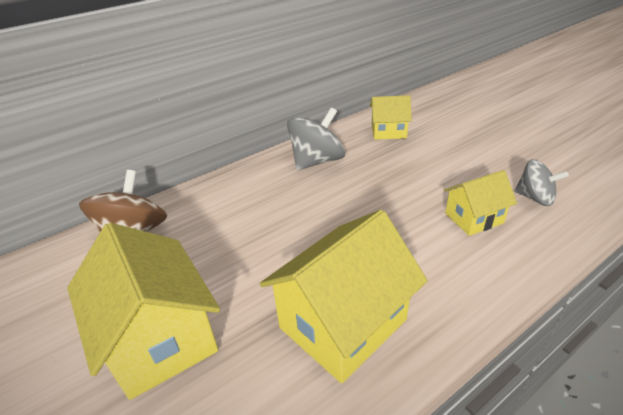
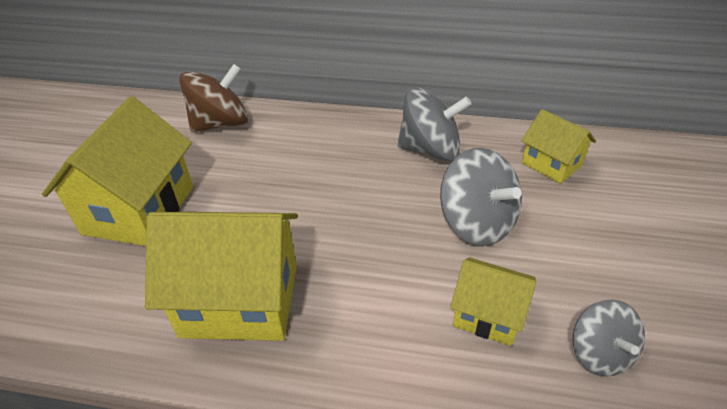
camera: 45 degrees right, 5 degrees up
none -> grey spinning top [440,148,522,246]

